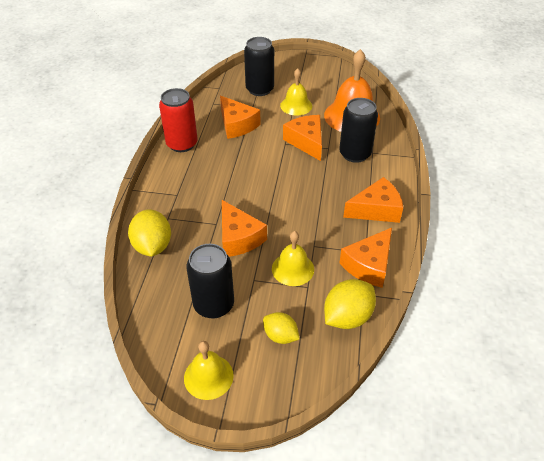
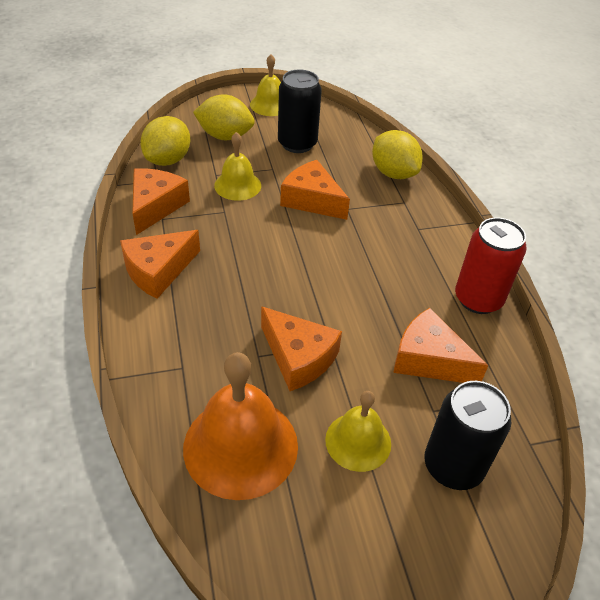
camera: 155 degrees right, 0 degrees up
yellow lemon [263,312,300,344] -> yellow lemon [193,94,255,140], size x1.59
black can [339,98,378,163] -> none

